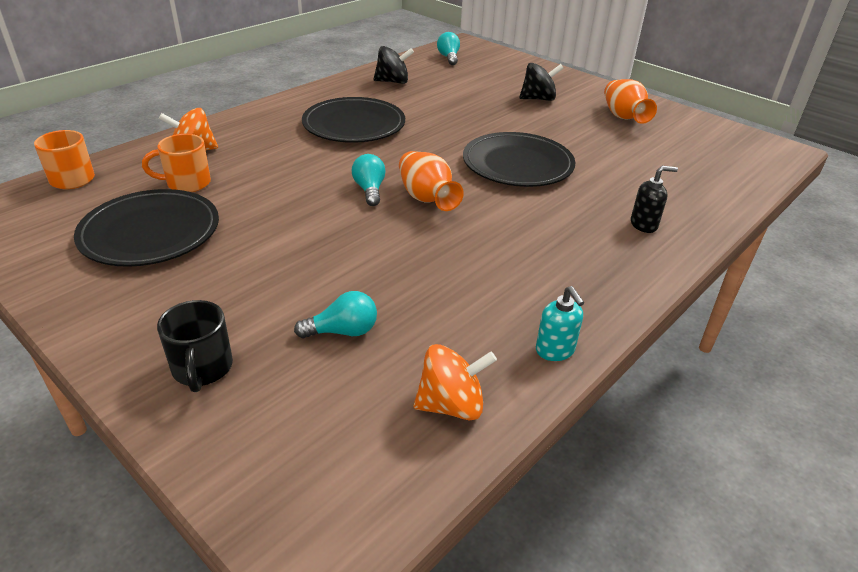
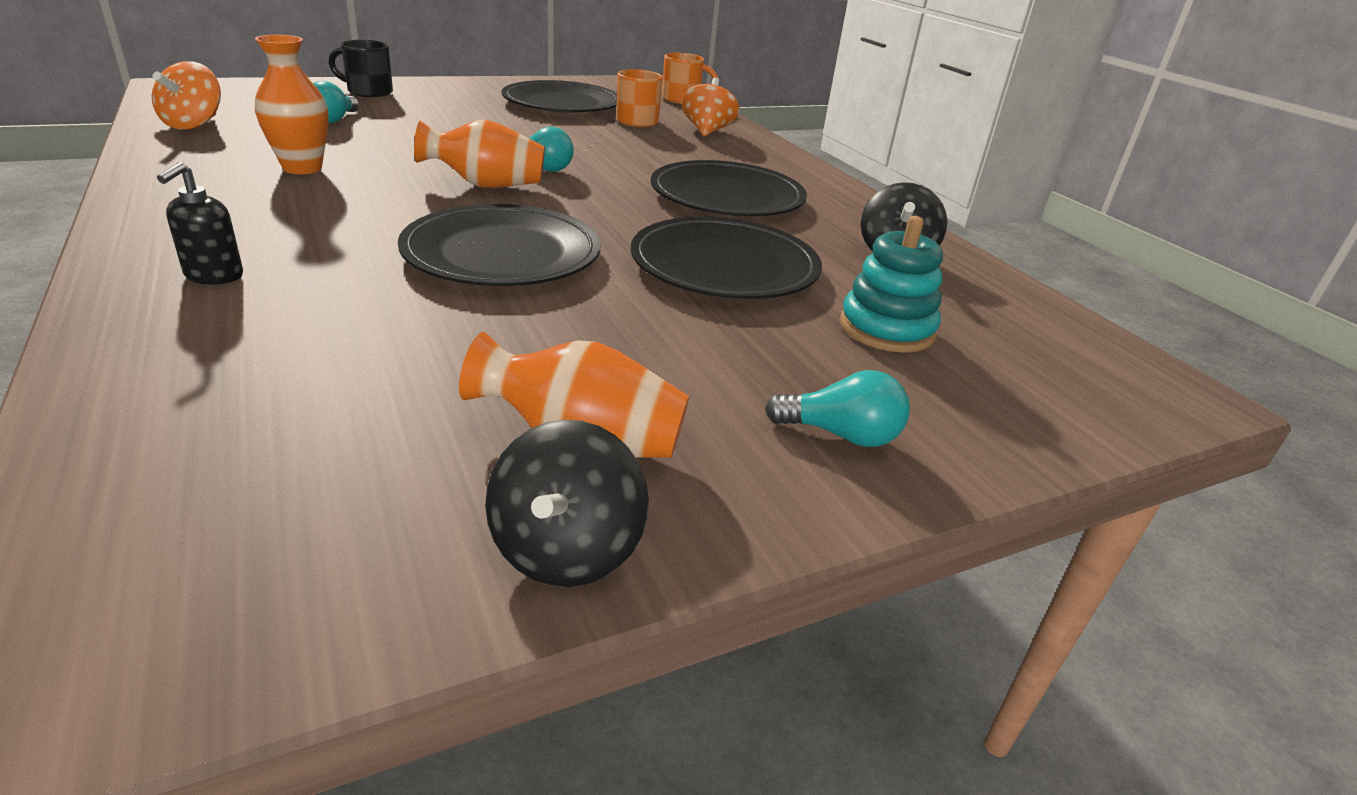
camera: 110 degrees right, 5 degrees down
turquoise light bulb [437,32,460,65] -> turquoise light bulb moved to [765,370,910,447]
black spinning top [519,63,564,101] -> black spinning top moved to [485,420,649,587]
turquoise soap dispenser [536,286,584,361] -> none
none -> orange vase [255,35,329,174]
none -> black plate [631,217,822,299]
none -> turquoise stacking toy [840,216,943,353]

